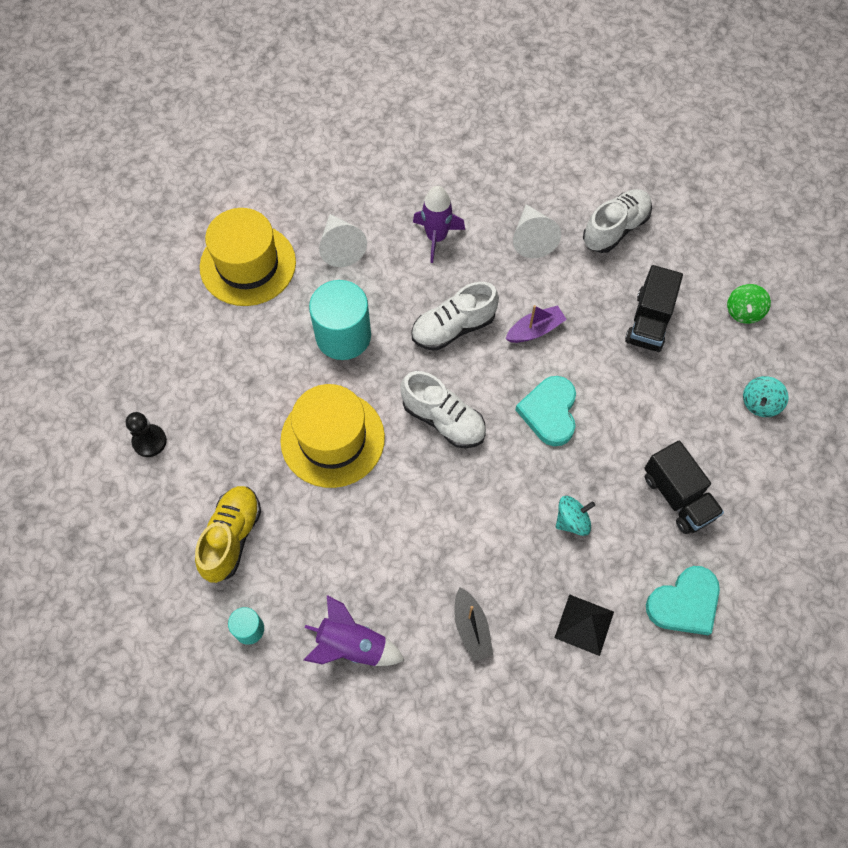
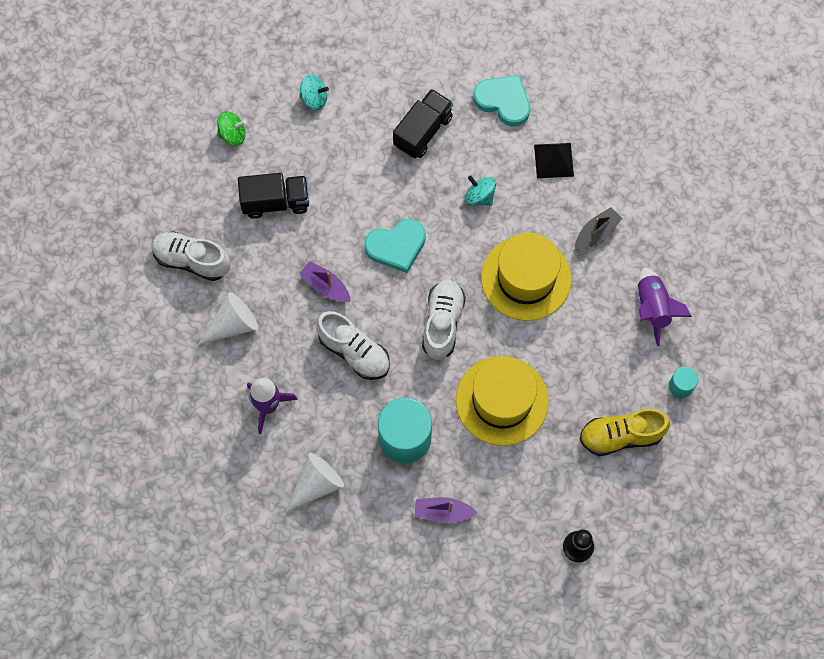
camera: 115 degrees left, 5 degrees up
yellow hat [200,208,296,306] -> yellow hat moved to [481,233,571,321]
none -> purple boat [414,497,477,523]

